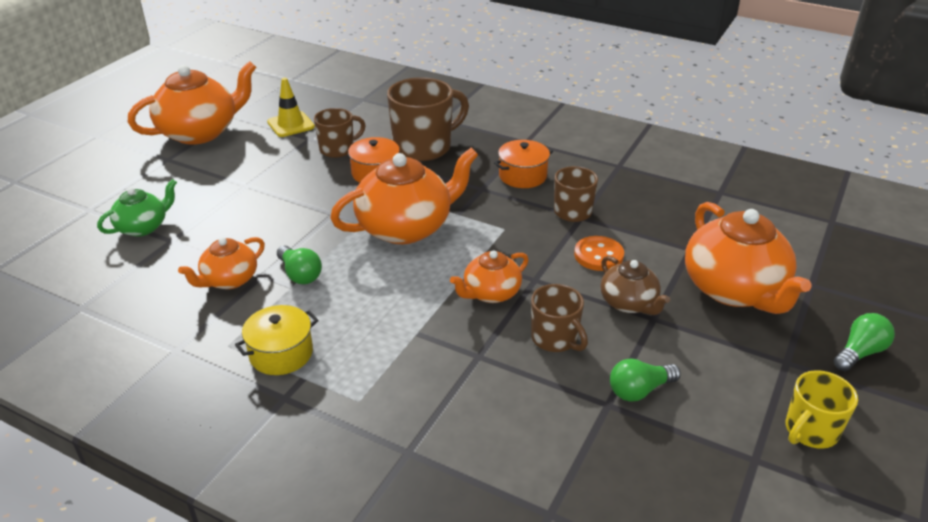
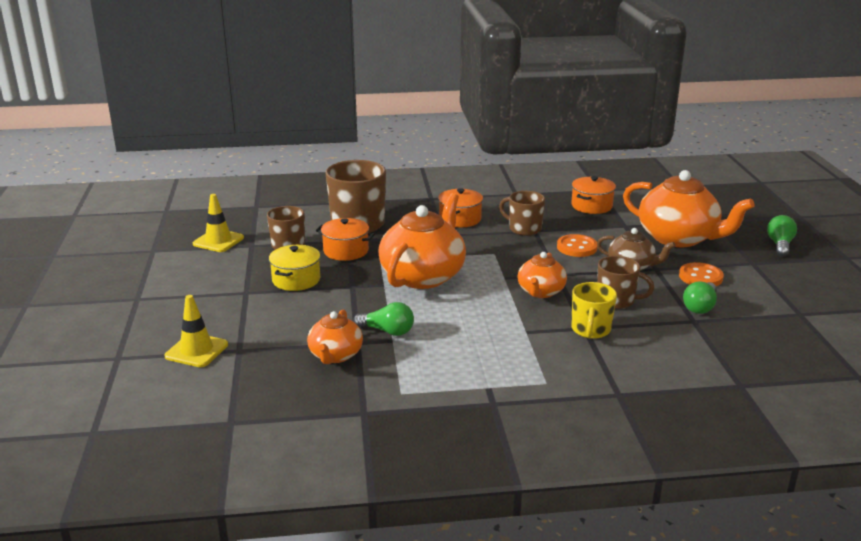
camera: 35 degrees left, 10 degrees down
green teapot [97,179,177,237] -> yellow traffic cone [164,295,228,367]
orange teapot [128,61,256,144] -> none
yellow pot [235,305,319,375] -> yellow pot moved to [269,245,320,291]
yellow mug [786,370,858,449] -> yellow mug moved to [572,282,617,339]
none -> orange pot [571,176,616,214]
none -> orange button [679,262,724,286]

